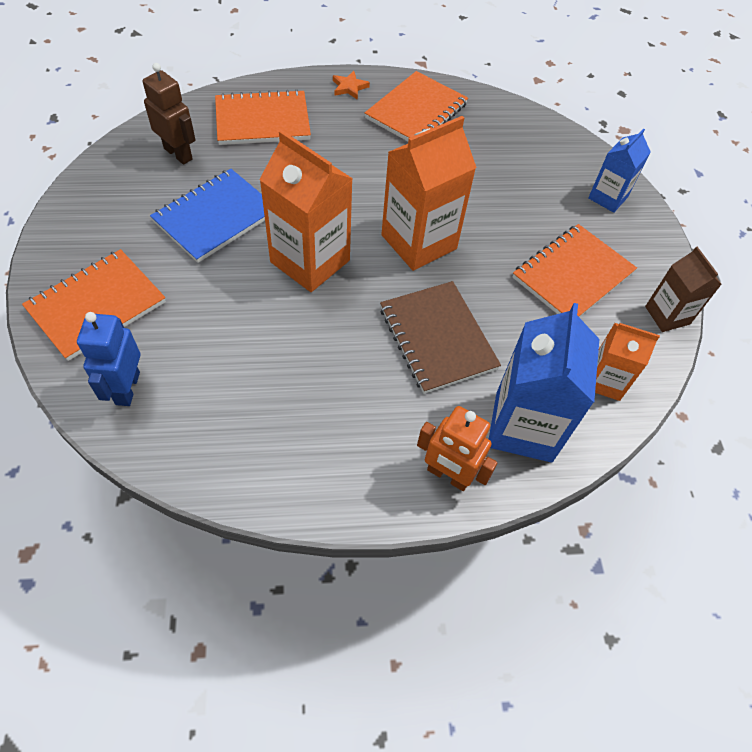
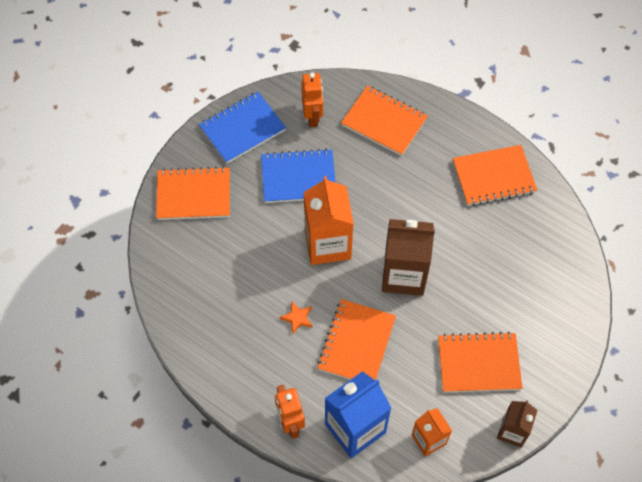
camera: 45 degrees right, 5 degrees up
blue robot [77,312,140,406] -> none
brown robot [143,63,196,165] -> orange robot [301,73,323,127]
orange star [333,71,370,100] -> orange star moved to [280,302,313,334]
brown notebook [380,281,501,394] -> orange notebook [317,299,396,381]
orange carton [381,116,477,271] -> brown carton [382,219,435,296]
blue carton [588,129,651,213] -> none
none -> blue notebook [199,92,286,163]

